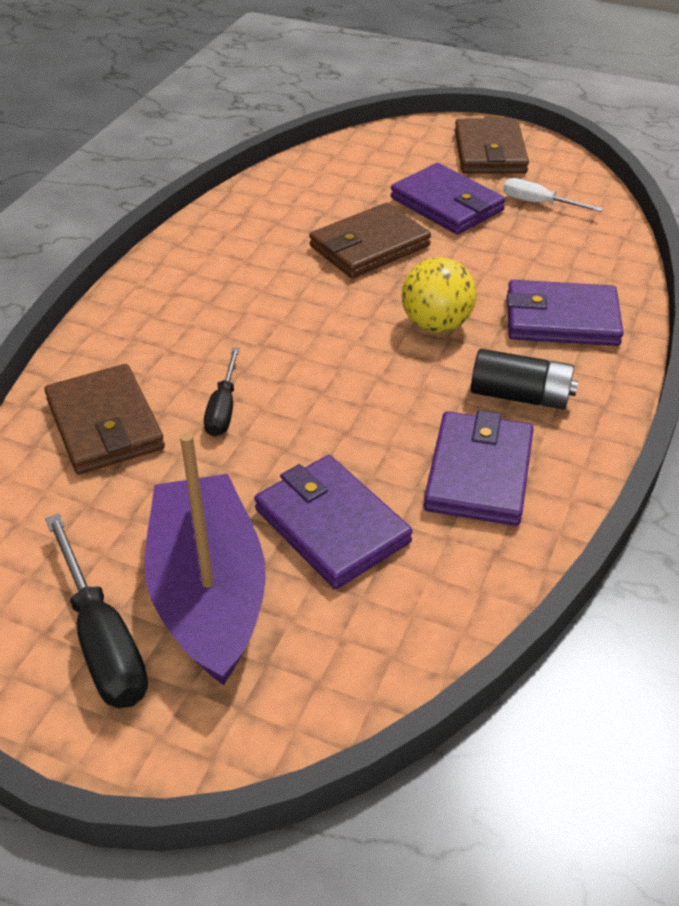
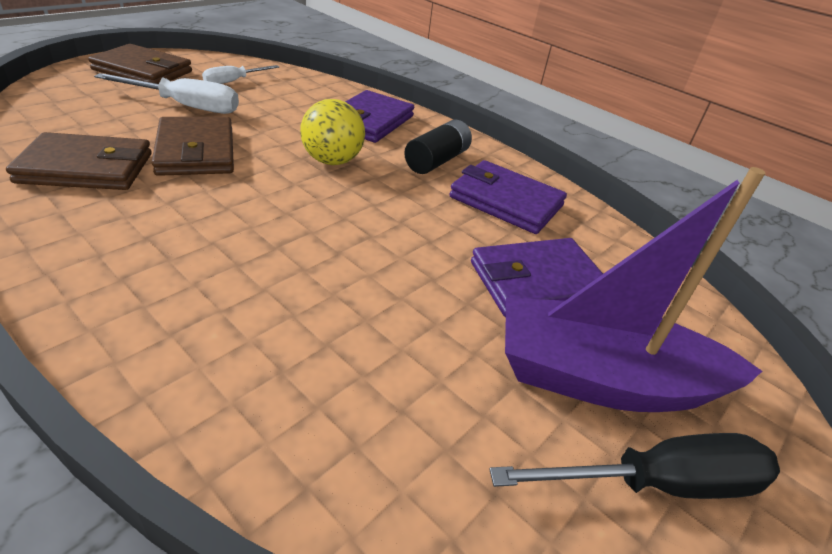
camera: 75 degrees left, 5 degrees down
brown wallet [44,364,165,474] -> brown wallet moved to [6,132,152,190]
black screwdriver [204,347,240,437] -> none
purple wallet [390,163,505,235] -> white screwdriver [94,73,239,114]

